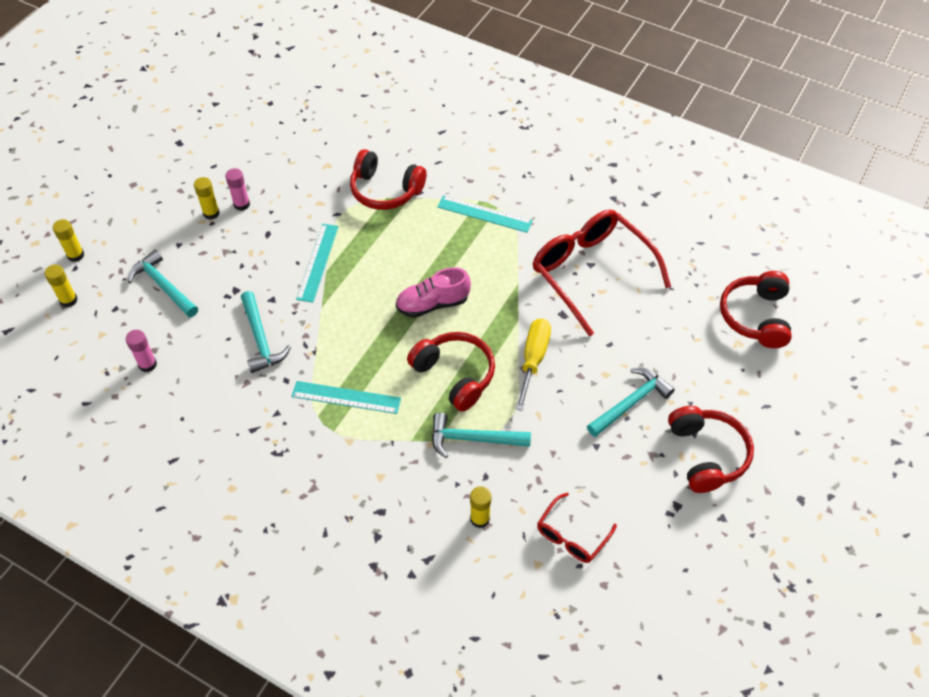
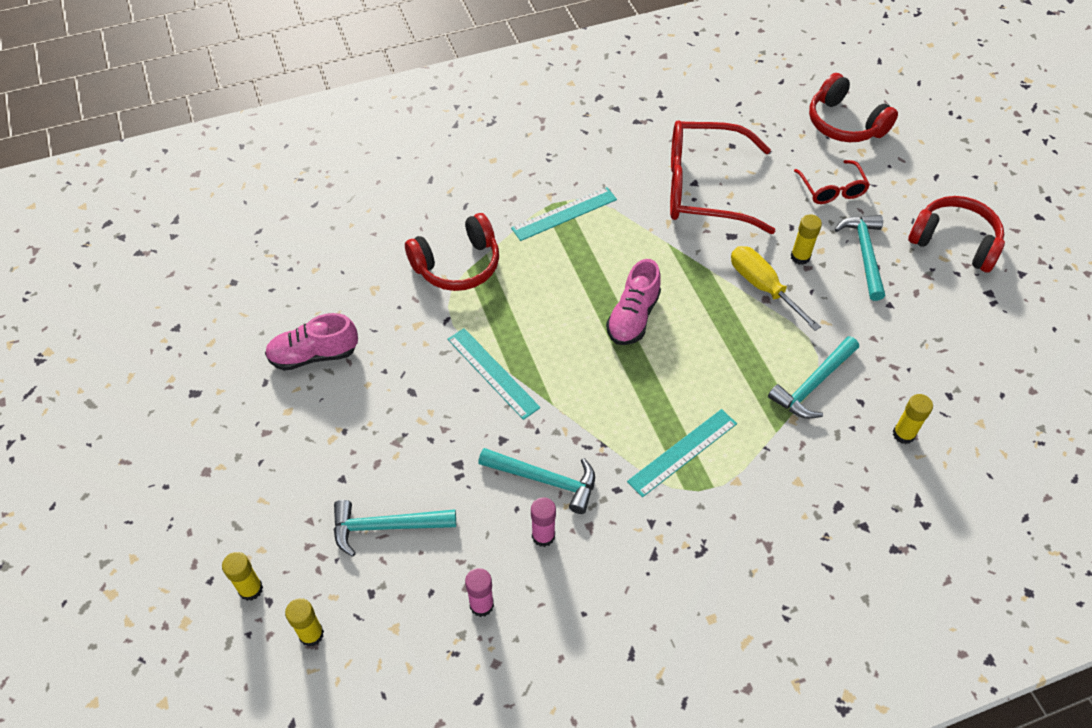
camera: 50 degrees left, 0 degrees up
yellow glue stick [194,177,220,220] -> yellow glue stick moved to [791,214,822,265]
pink glue stick [225,168,250,211] -> pink glue stick moved to [531,497,556,547]
red headphones [407,332,495,412] -> none
red glasses [537,493,617,563] -> red glasses moved to [794,160,870,204]
none -> pink shoe [265,313,358,371]

